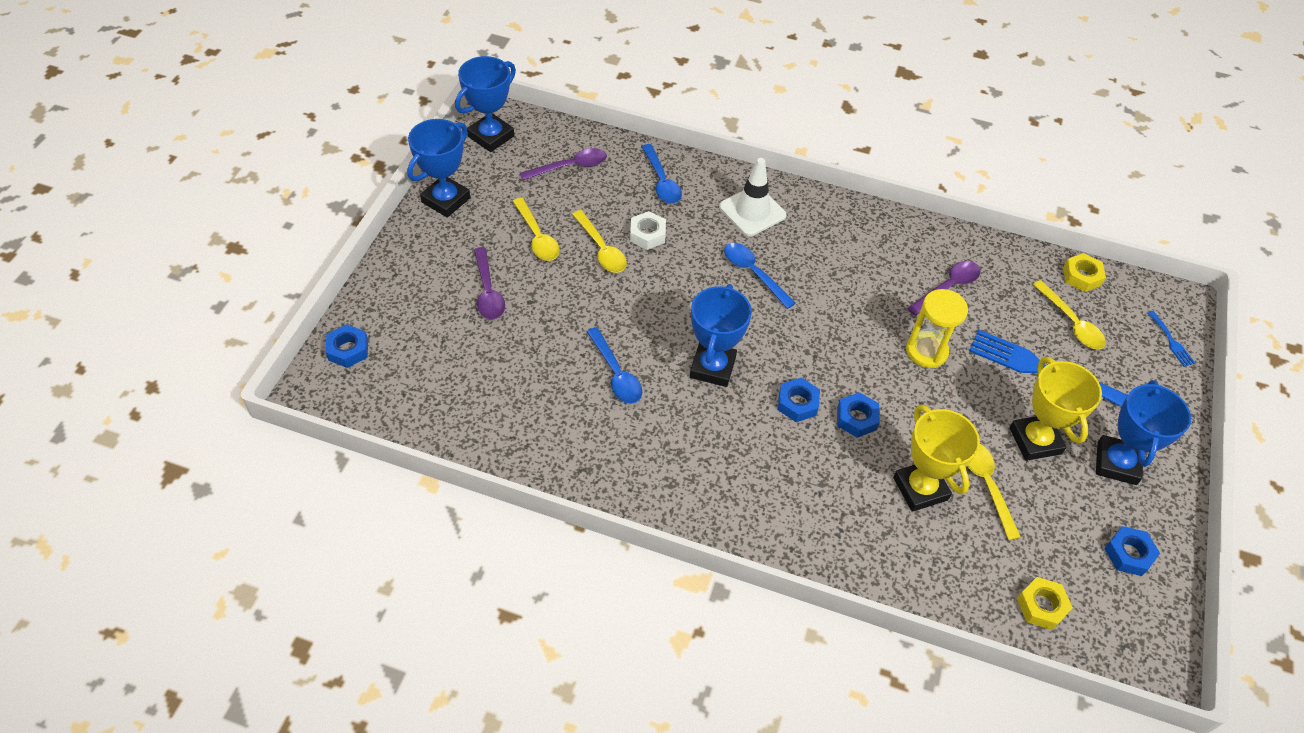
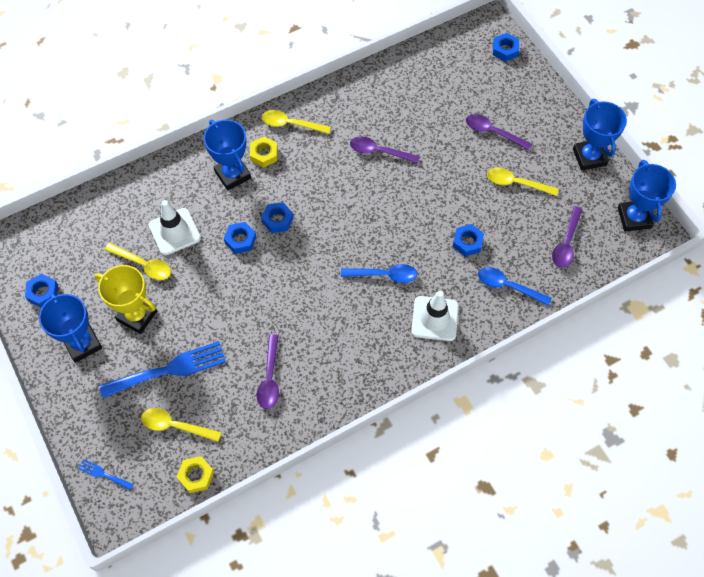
camera: 135 degrees right, 10 degrees up
yellow spoon [572,210,627,273] -> yellow spoon moved to [262,110,331,134]
blue spoon [586,327,642,404] -> purple spoon [350,136,420,164]
white nut [630,211,666,250] -> blue nut [453,224,484,256]
blue trophy [690,284,752,387] -> blue trophy moved to [204,120,251,190]
yellow trophy [893,404,980,512] -> white traffic cone [149,200,201,255]
yellow hourglass [906,289,968,368] -> none
yellow nut [1017,577,1073,630] -> yellow nut moved to [250,137,278,168]

